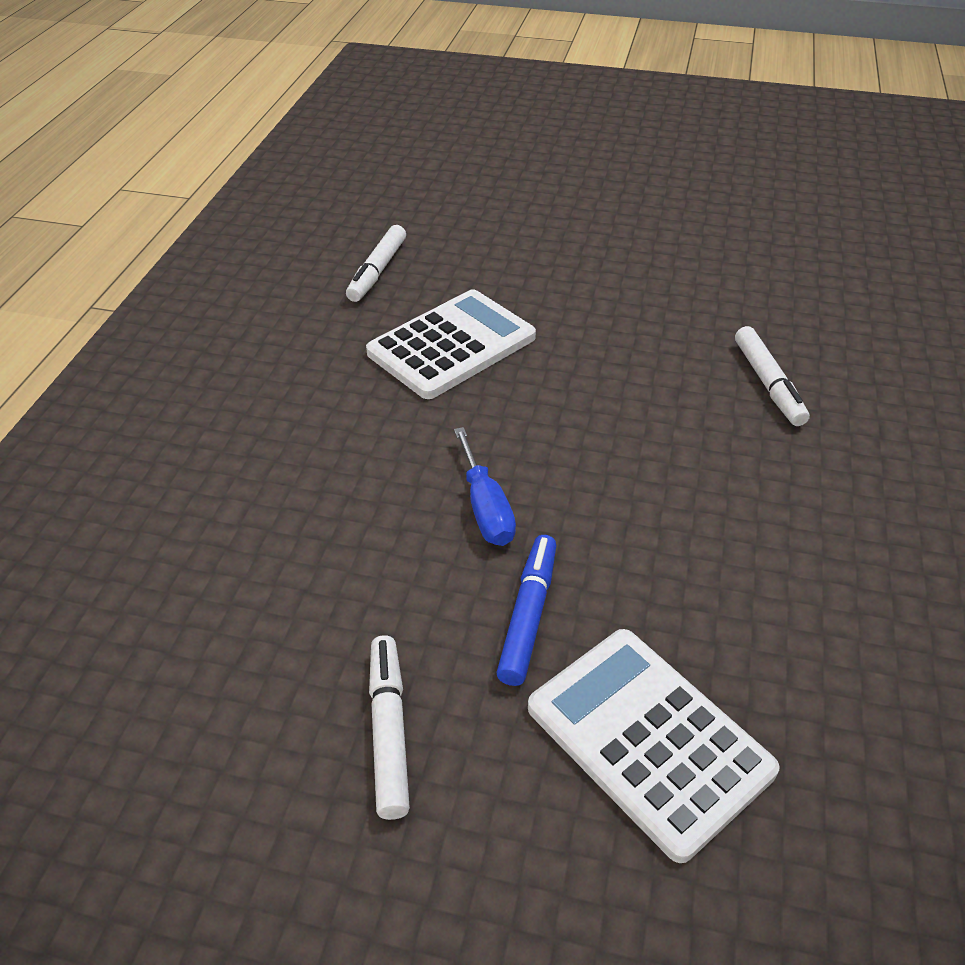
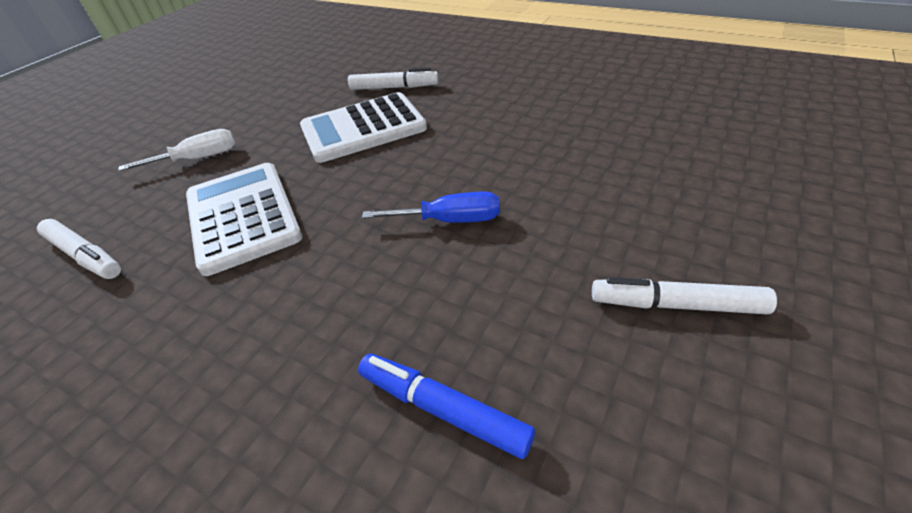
camera: 70 degrees left, 0 degrees up
blue marker [496,535,556,686] -> blue marker moved to [358,354,535,459]
white calculator [528,629,780,863] -> white calculator moved to [300,92,427,163]
none -> white screwdriver [118,129,236,171]

